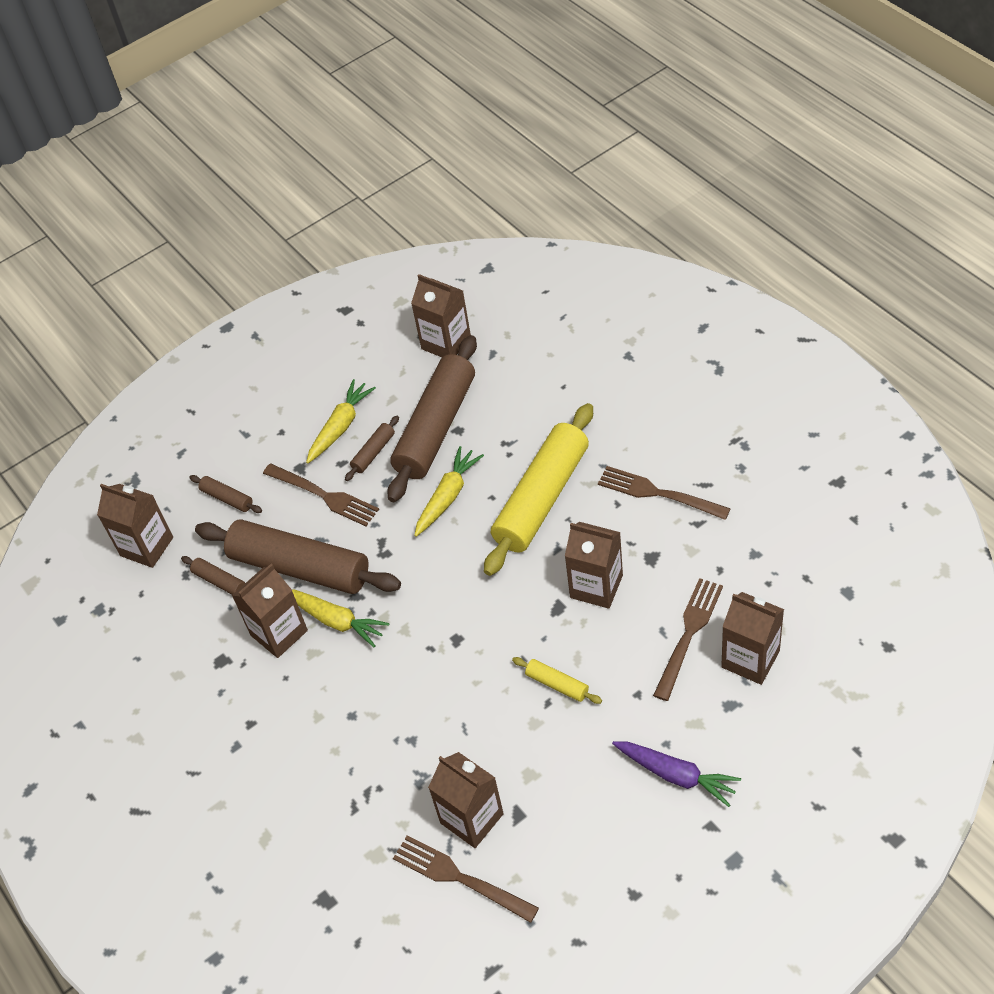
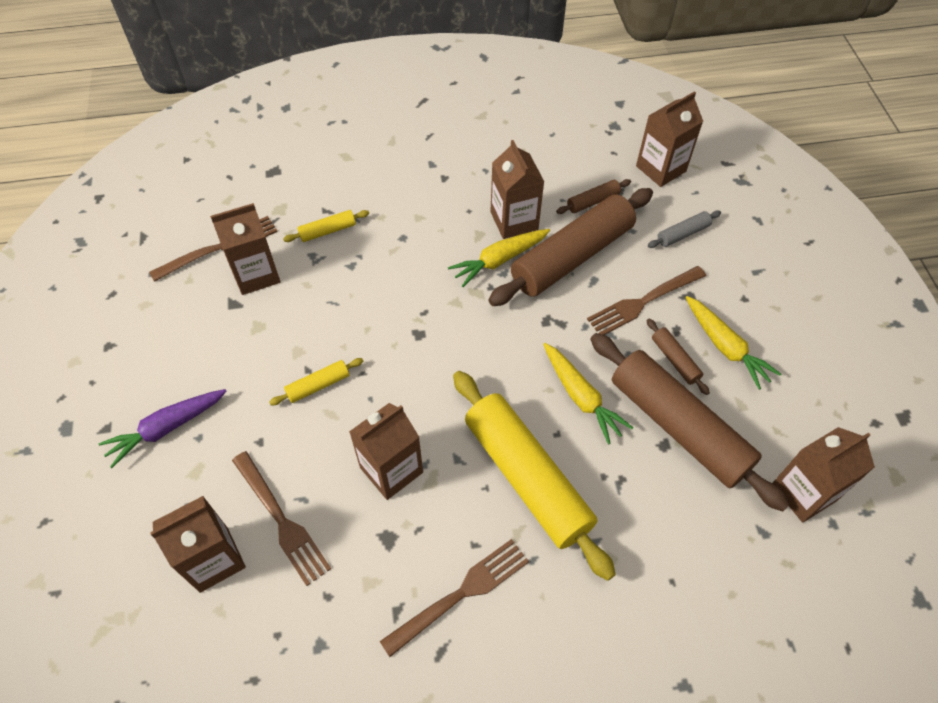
camera: 110 degrees right, 5 degrees up
brown rolling pin [189,475,262,513] -> grey rolling pin [648,210,721,248]
none -> yellow rolling pin [283,210,369,242]

